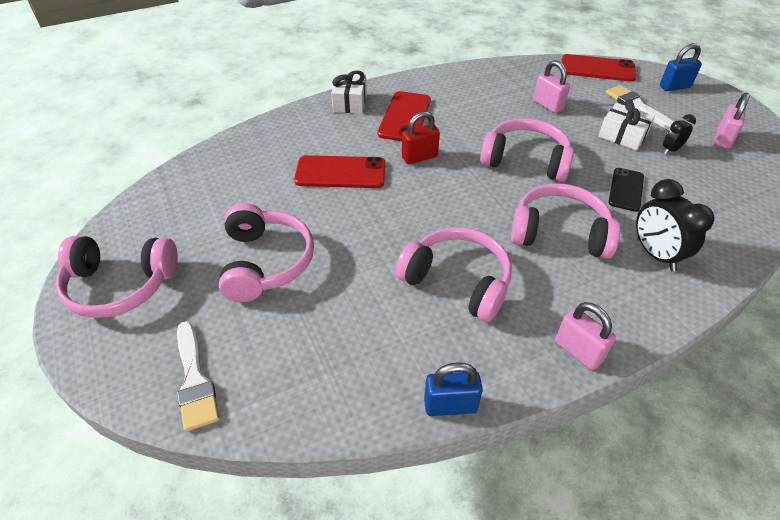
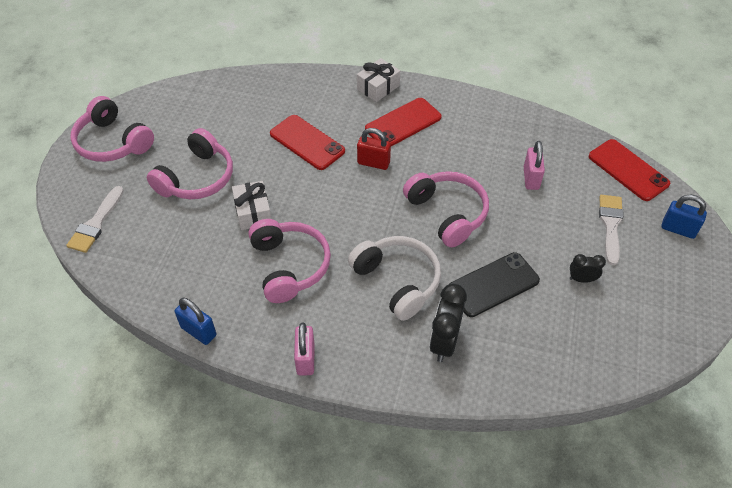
camera: 40 degrees right, 5 degrees up
pink headphones [511,183,620,259] -> white headphones [348,236,441,321]
white gift [598,99,655,150] -> white gift moved to [232,181,271,230]
black phone [608,168,644,212] -> black phone [449,252,540,317], size x1.53
pink padlock [714,93,749,149] -> none

